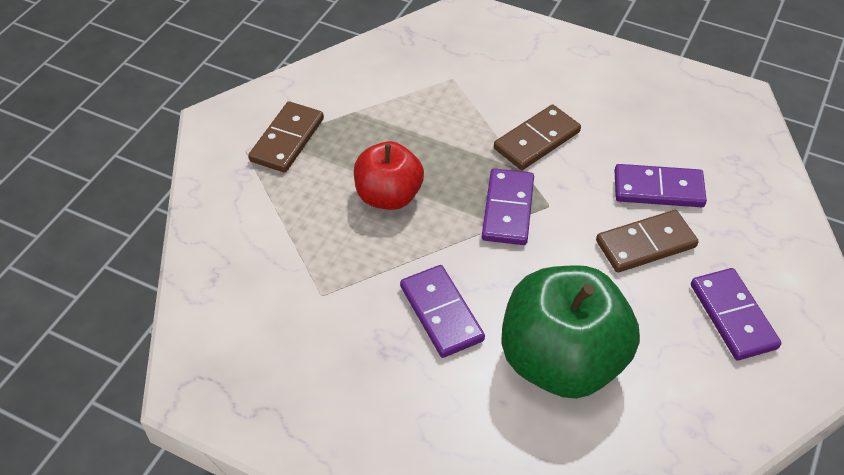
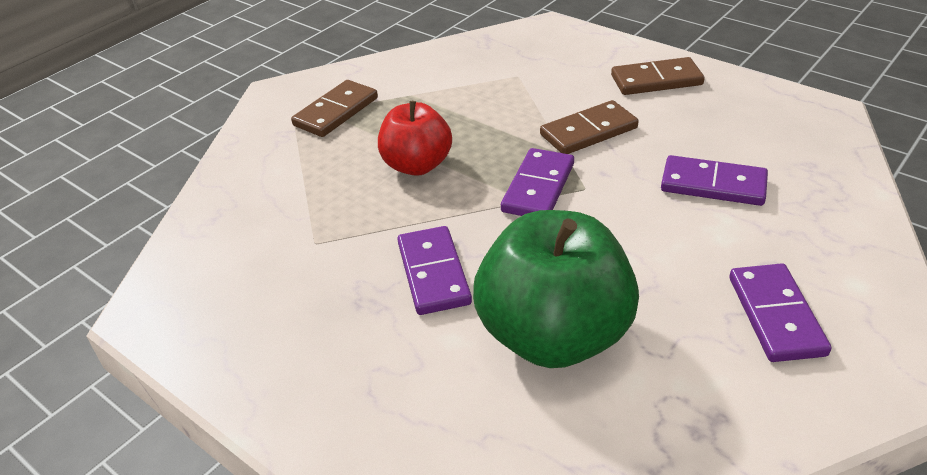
camera: 15 degrees right, 10 degrees down
brown domino [596,210,699,273] -> brown domino moved to [611,57,704,95]

